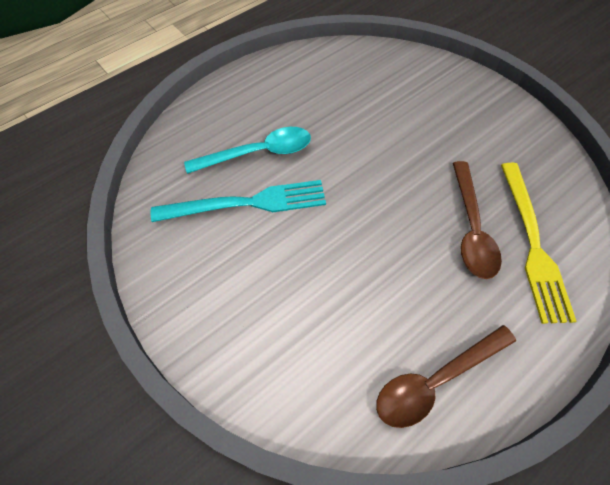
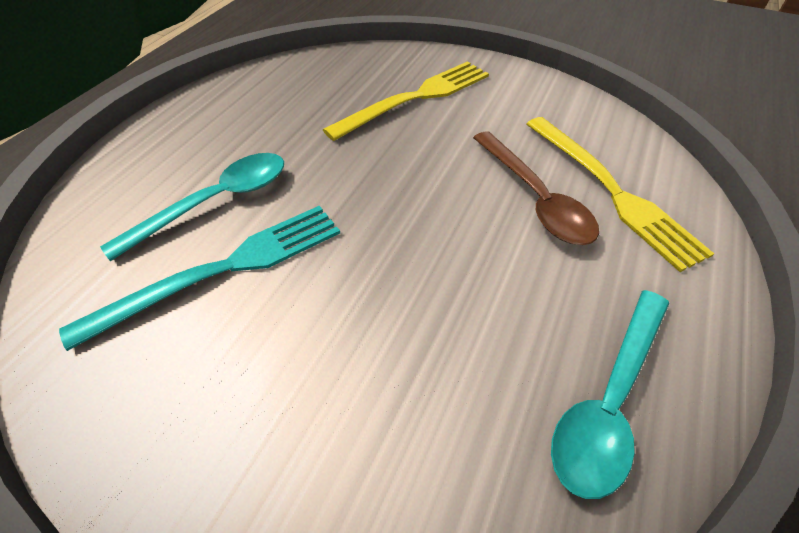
camera: 25 degrees left, 10 degrees down
brown spoon [376,325,516,428] -> turquoise spoon [551,290,669,499]
none -> yellow fork [323,61,489,141]

